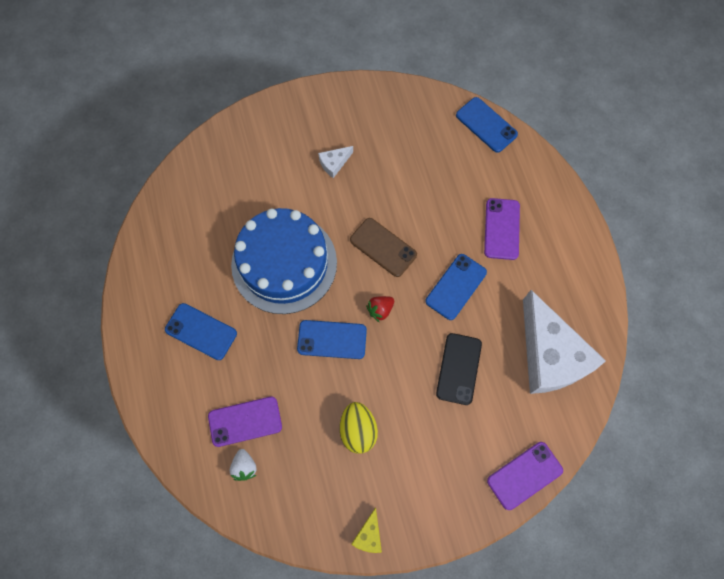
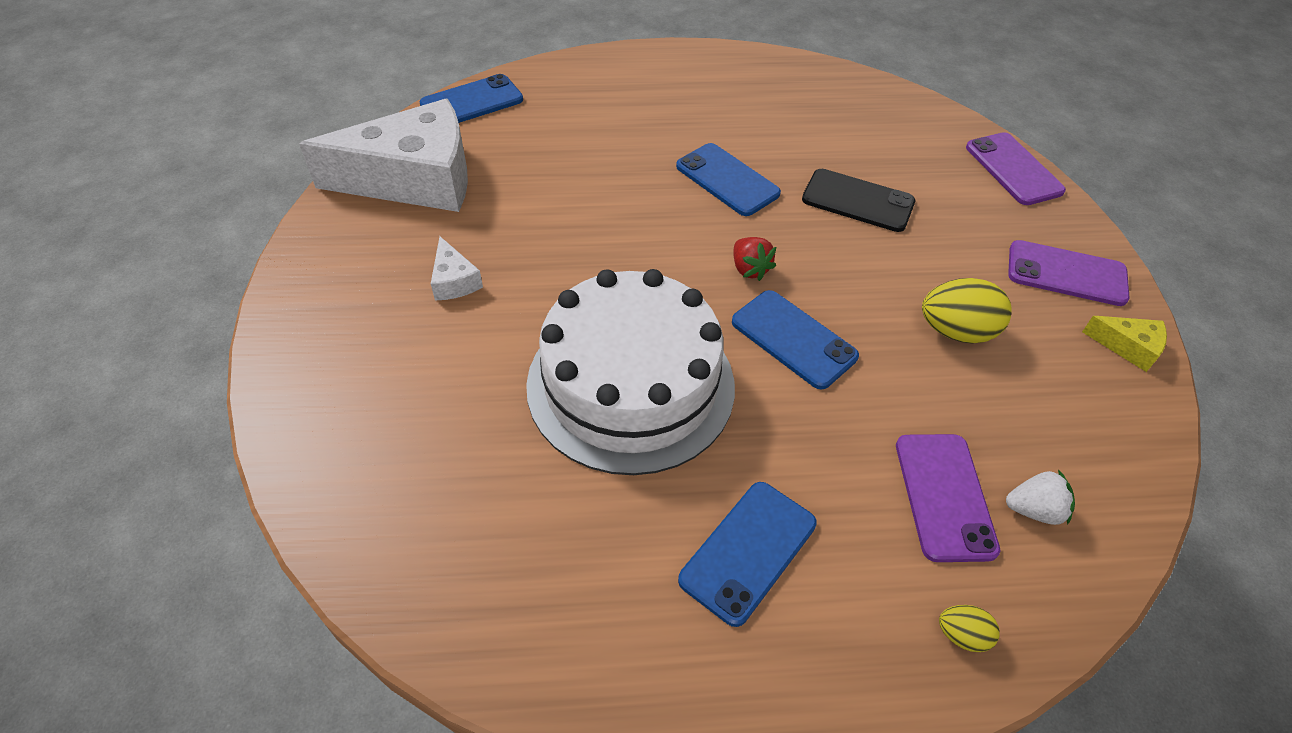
camera: 80 degrees left, 20 degrees down
blue cake [231,208,337,314] -> white cake [526,269,735,475]
blue phone [297,320,367,359] -> blue phone turned 60 degrees counterclockwise [732,290,859,389]
brown phone [350,218,417,277] -> none
purple phone [484,198,520,260] -> purple phone moved to [1008,240,1130,306]
white cheese [523,290,606,394] -> white cheese moved to [299,99,468,212]
none -> yellow egg [939,605,1000,652]

